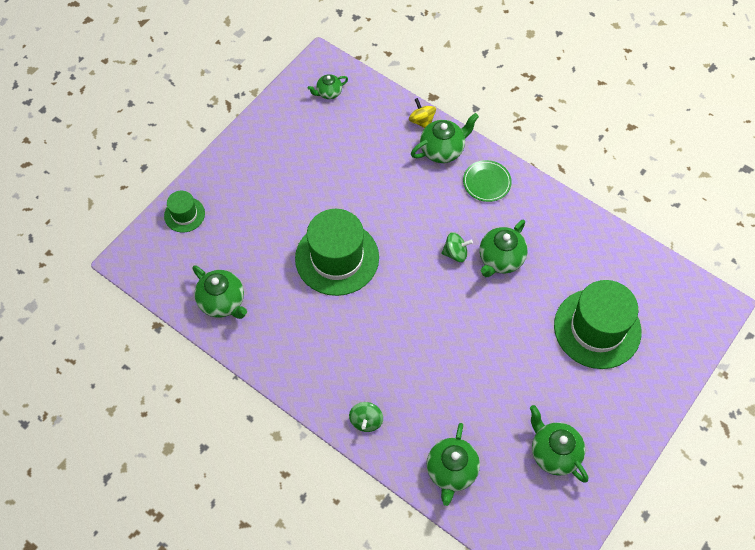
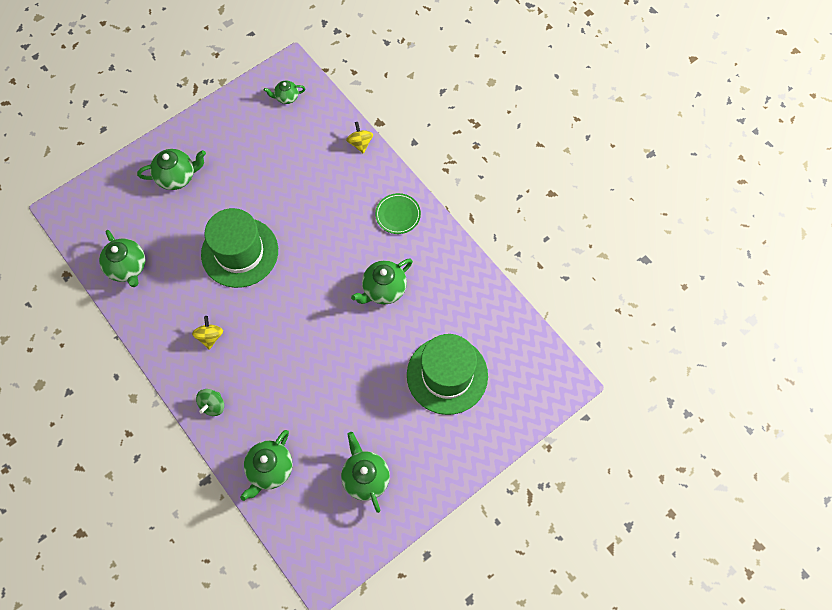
camera: 15 degrees right, 5 degrees up
green hat [164,191,205,233] -> none
green teapot [411,113,479,163] -> green teapot moved to [137,149,206,190]
green spinning top [441,232,473,262] -> none
none -> yellow spinning top [192,316,223,350]

